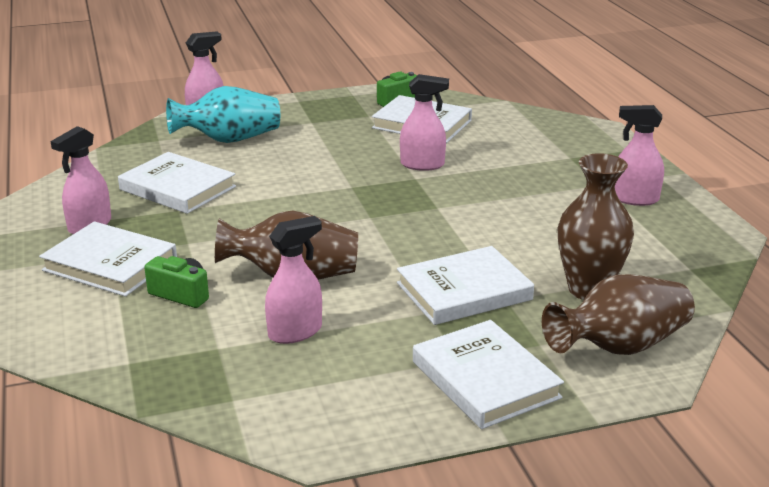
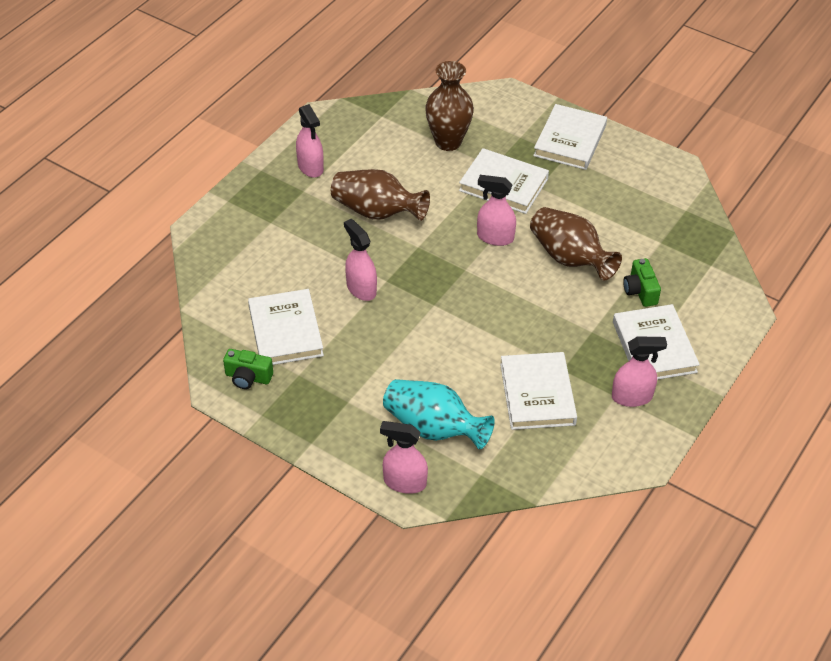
camera: 130 degrees left, 20 degrees up
pink spray bottle [265,216,322,344] -> pink spray bottle moved to [477,175,516,246]
brown vase [542,274,695,355] -> brown vase moved to [331,169,430,221]

